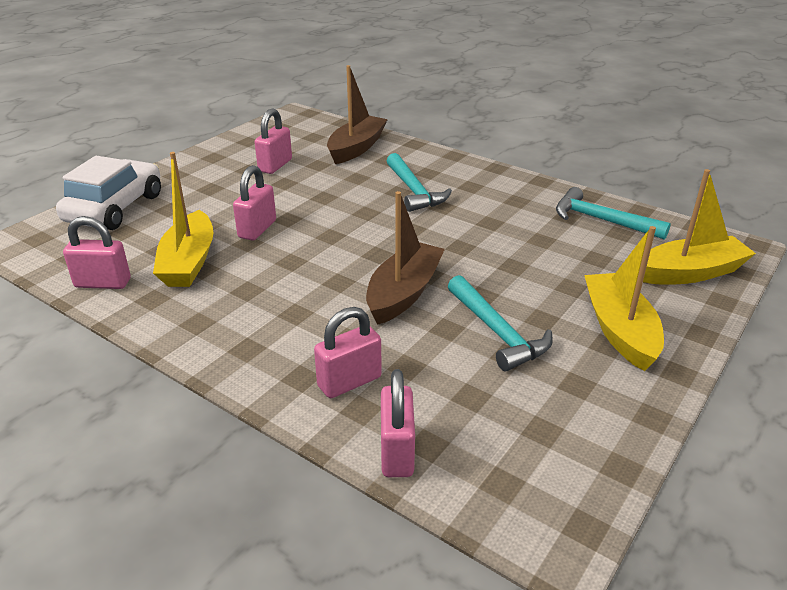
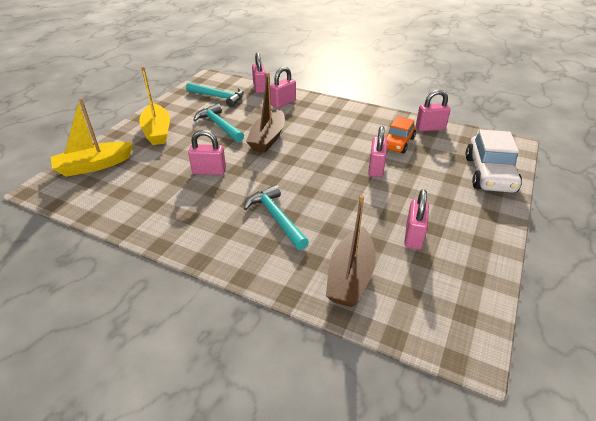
camera: 170 degrees right, 5 degrees up
yellow boat [153,152,213,287] -> orange car [385,116,416,154]
turquoise hammer [556,187,671,240] -> turquoise hammer moved to [186,82,244,107]
none -> pink padlock [188,130,226,175]

